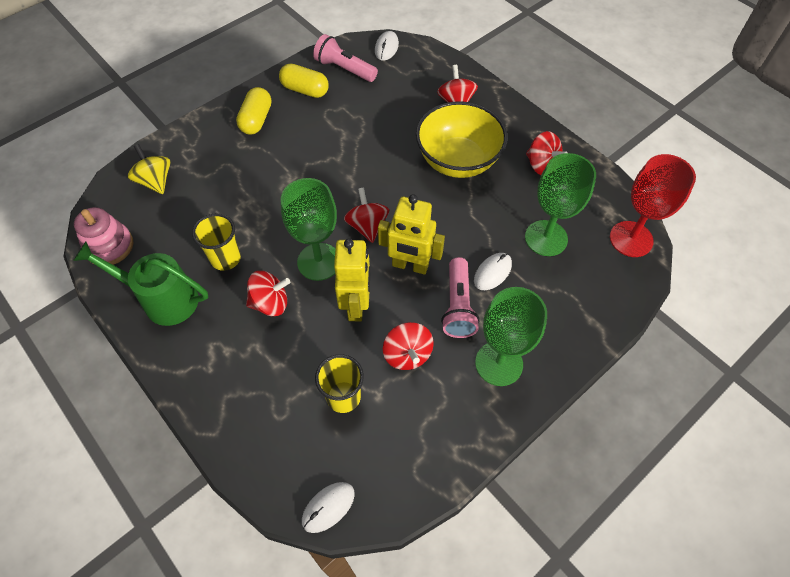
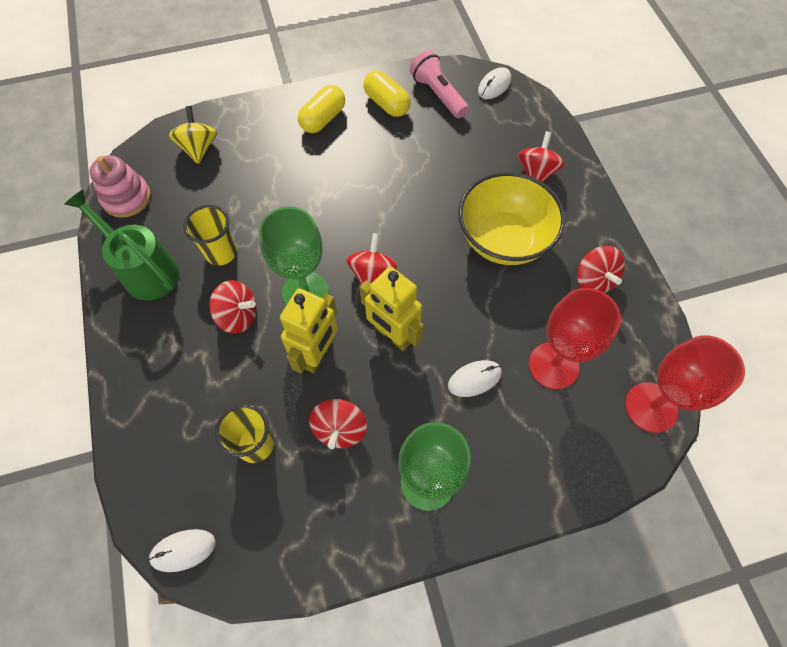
camera: 25 degrees right, 5 degrees up
pink flashlight [441,257,480,338] -> none
green goblet [525,153,596,256] -> red goblet [529,288,621,389]

